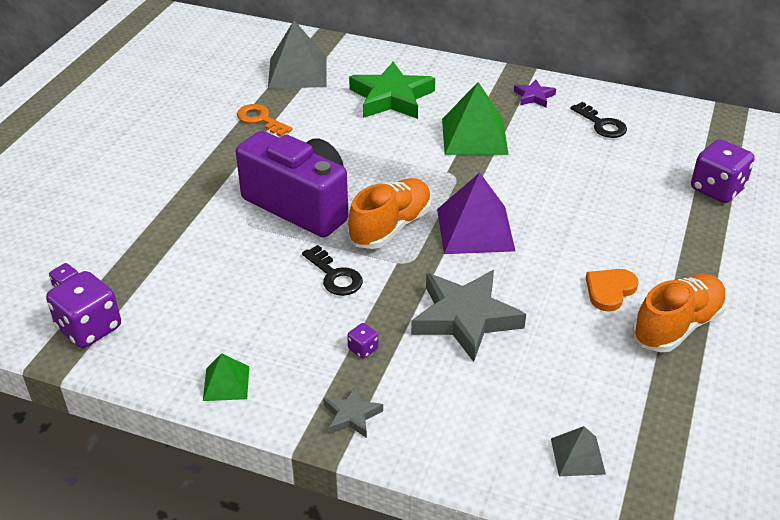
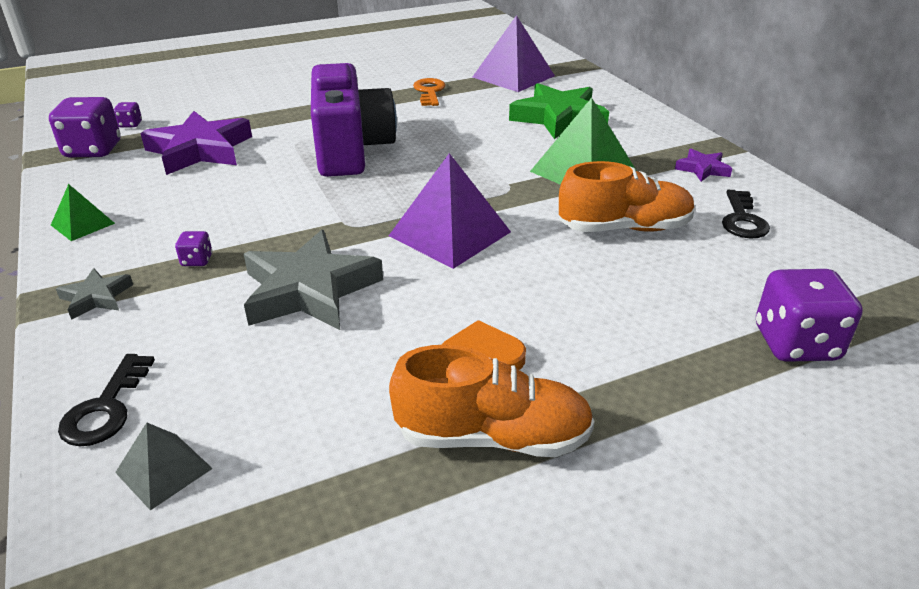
camera: 45 degrees right, 5 degrees down
grey pyramid [268,20,327,89] -> purple pyramid [472,15,555,92]
black key [302,245,363,296] -> black key moved to [58,354,155,446]
orange shoe [348,178,432,249] -> orange shoe moved to [559,161,695,232]
none -> purple star [140,111,252,175]

